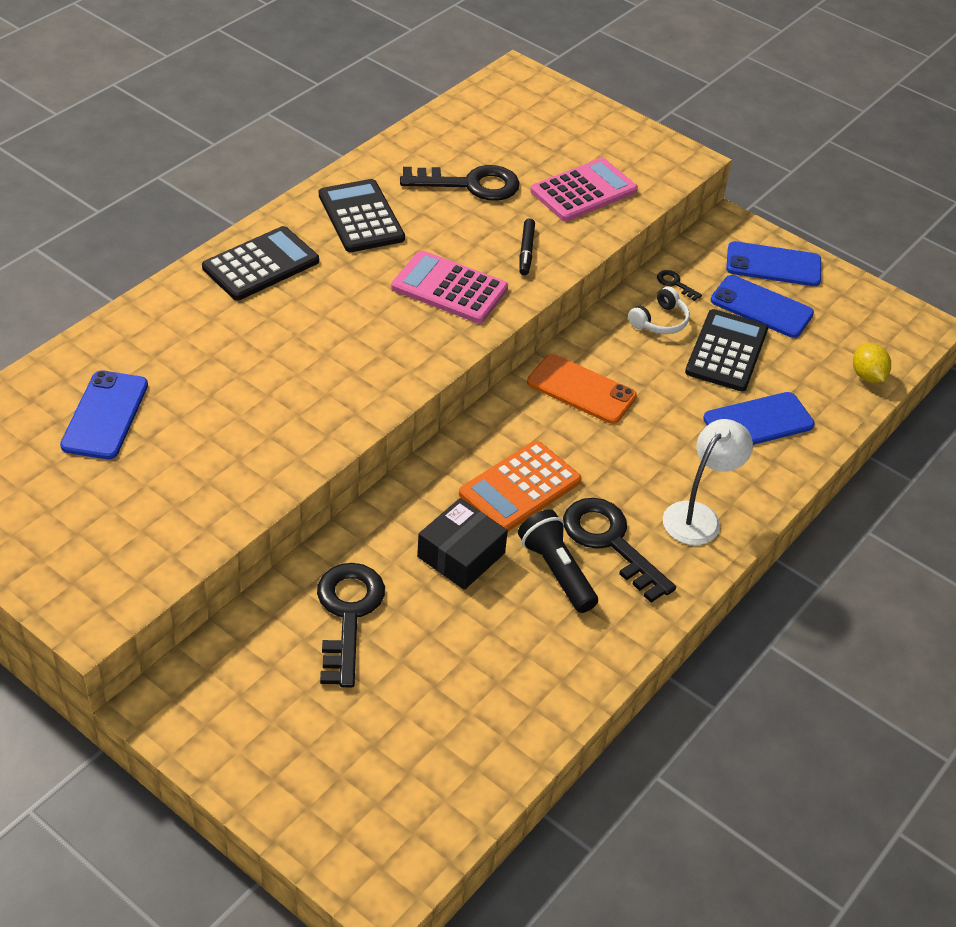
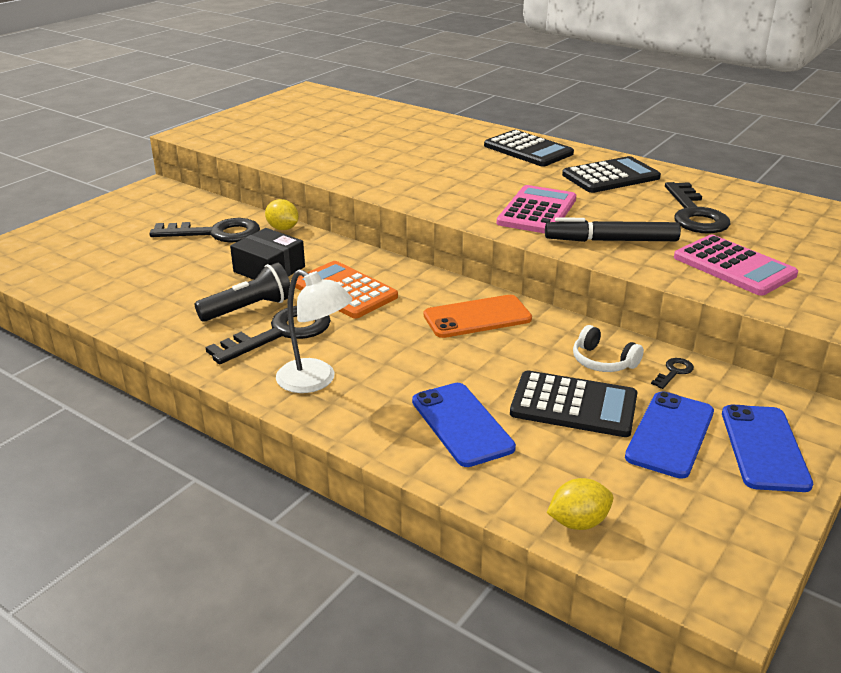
camera: 90 degrees right, 15 degrees down
blue phone [60,371,148,459] -> none
black marker [519,218,535,275] -> black marker [545,217,681,242], size x1.69
orange phone [527,354,637,424] -> orange phone turned 45 degrees clockwise [424,295,532,338]
none -> yellow lemon [265,199,299,230]

